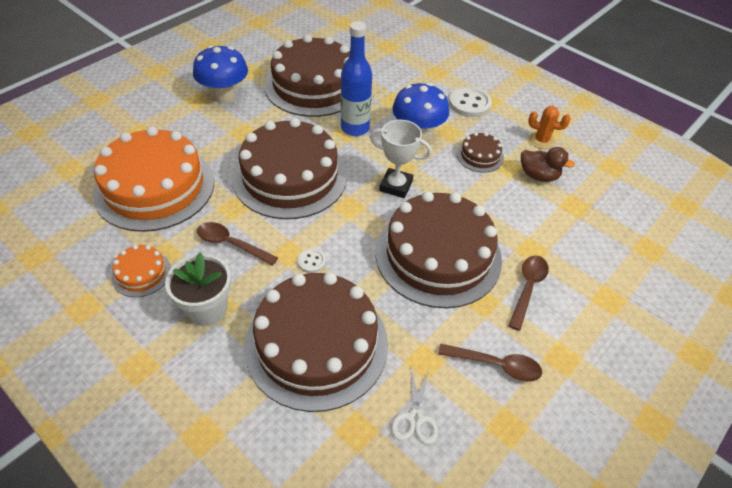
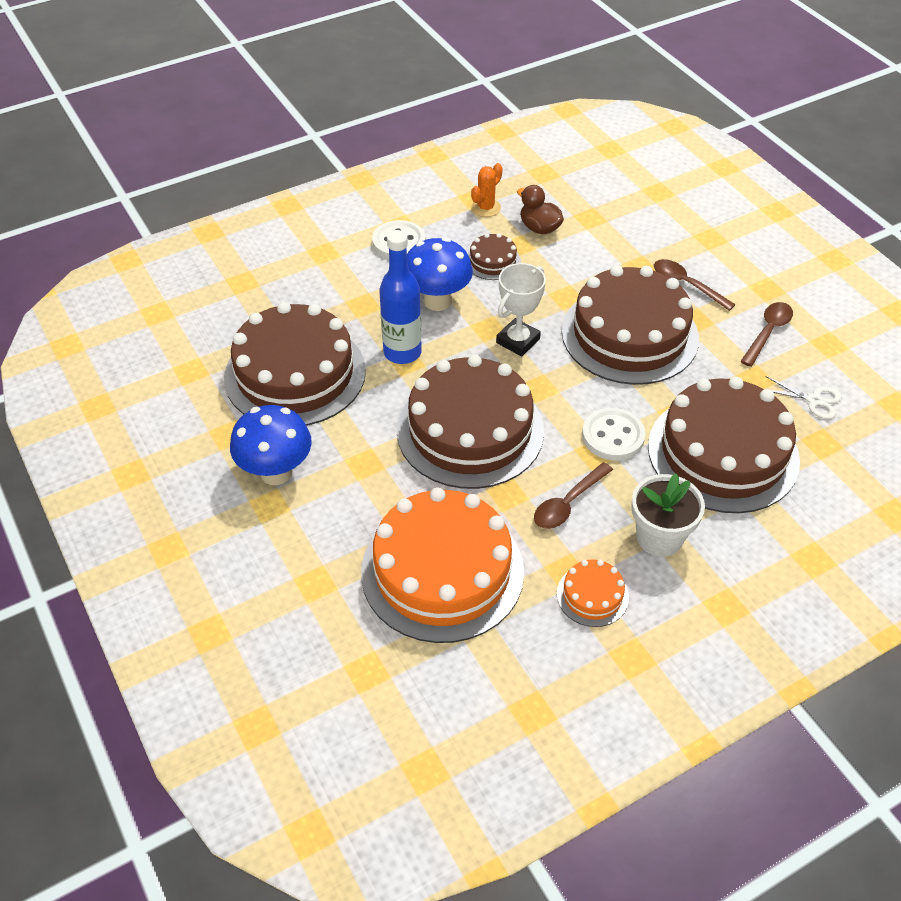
camera: 70 degrees left, 0 degrees up
white button [297,249,326,273] -> white button [582,408,646,461], size x1.91
brown duck [521,147,575,182] -> brown duck turned 90 degrees counterclockwise [517,185,564,234]

